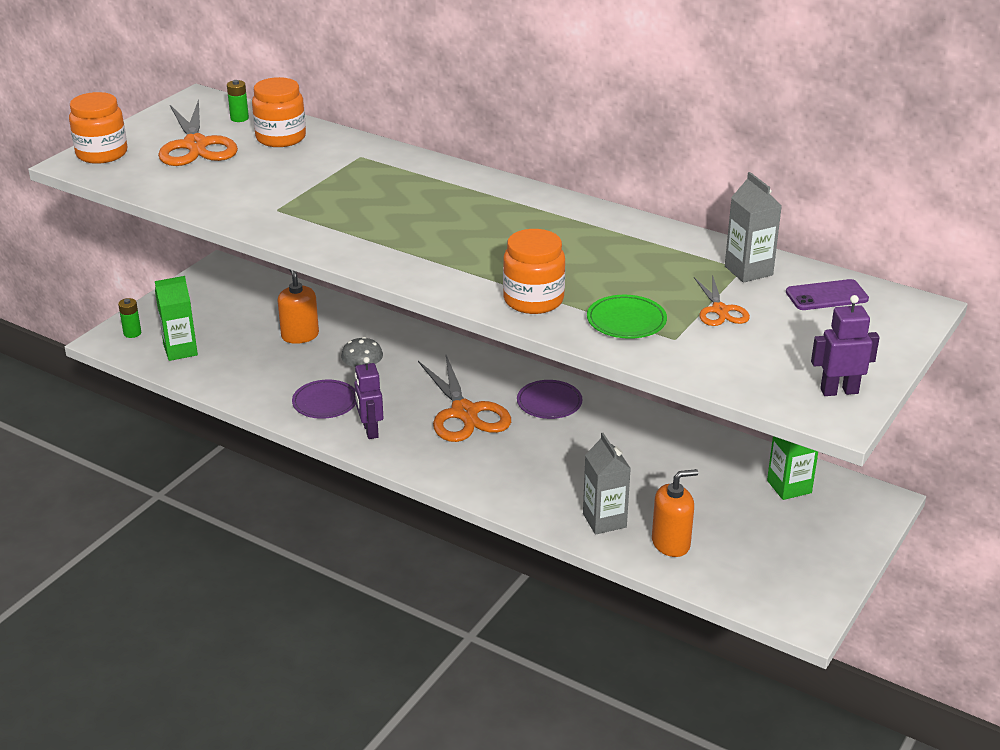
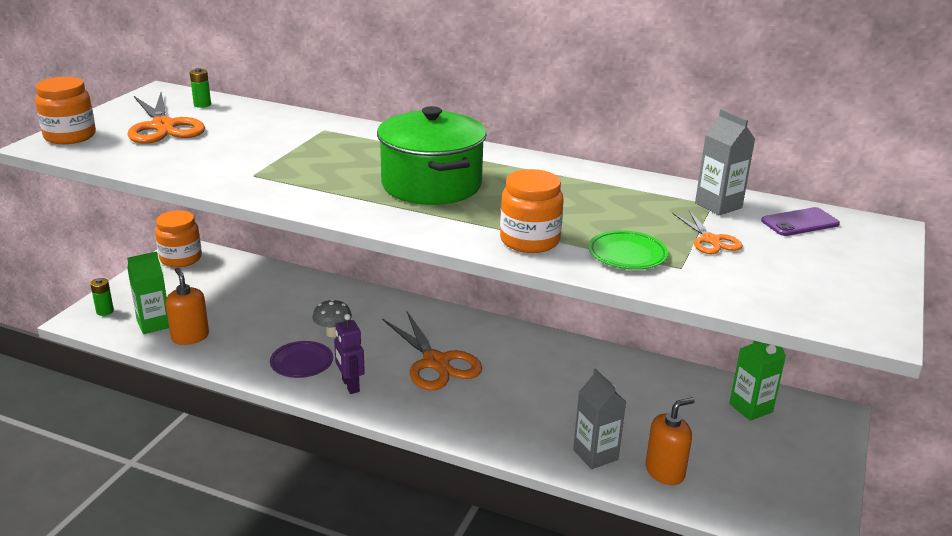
camera: 10 degrees left, 5 degrees down
orange jar [252,77,306,147] -> orange jar moved to [155,210,202,267]
orange soap dispenser [278,269,319,344] -> orange soap dispenser moved to [165,268,209,345]
purple plate [517,380,582,419] -> none
purple robot [811,295,880,396] -> none
none -> green pot [377,106,487,205]

